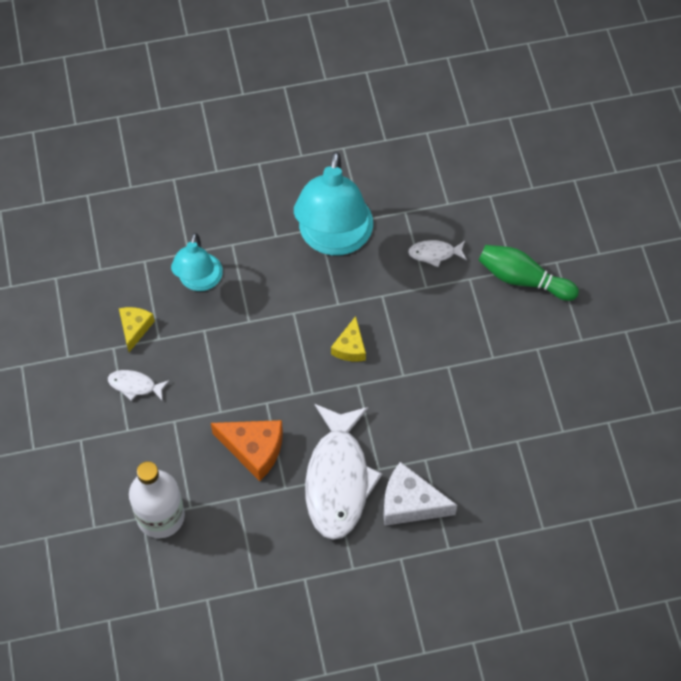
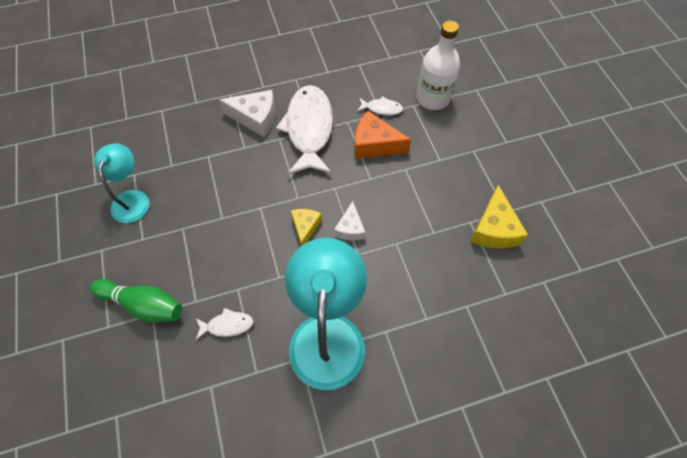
camera: 175 degrees right, 0 degrees up
white fish [108,370,169,401] -> white fish moved to [357,96,403,115]
yellow cheese [119,307,155,352] -> yellow cheese [470,185,528,248], size x1.60
turquoise lamp [171,233,223,291] -> turquoise lamp moved to [94,143,149,223]
none -> white cheese [334,201,365,241]

